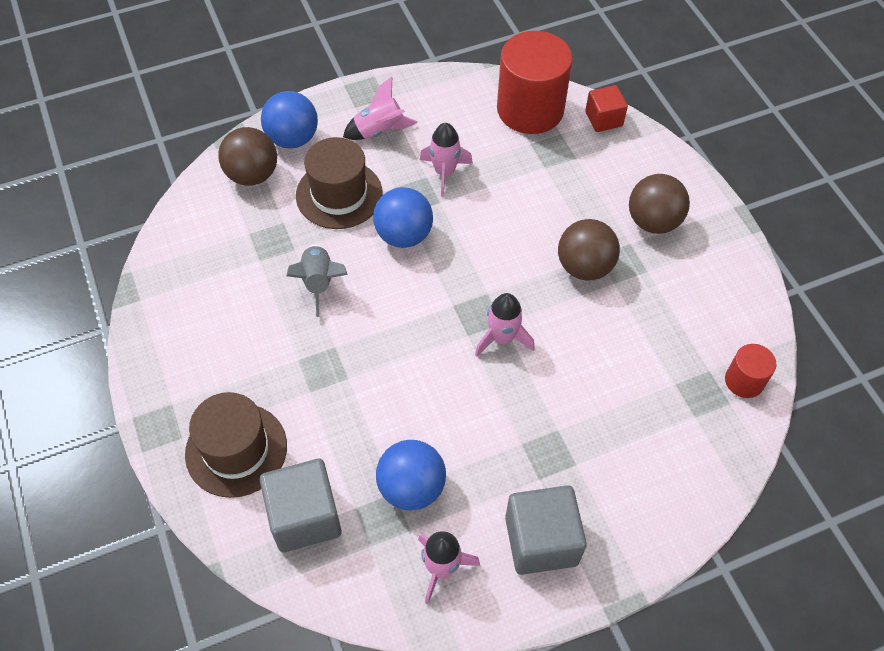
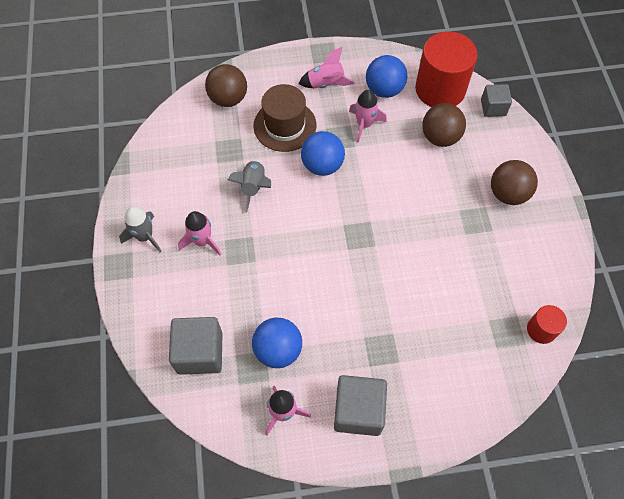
camera: 15 degrees right, 5 degrees up
brown hat [185,392,287,498] -> none
blue ball [261,91,318,149] -> blue ball moved to [366,55,407,98]
pink rocket [475,293,535,357] -> pink rocket moved to [178,211,222,256]
brown ball [558,219,620,281] -> brown ball moved to [422,103,466,147]
red cube [585,85,628,132] -> grey cube [481,84,512,117]
none -> grey rocket [119,206,162,253]

